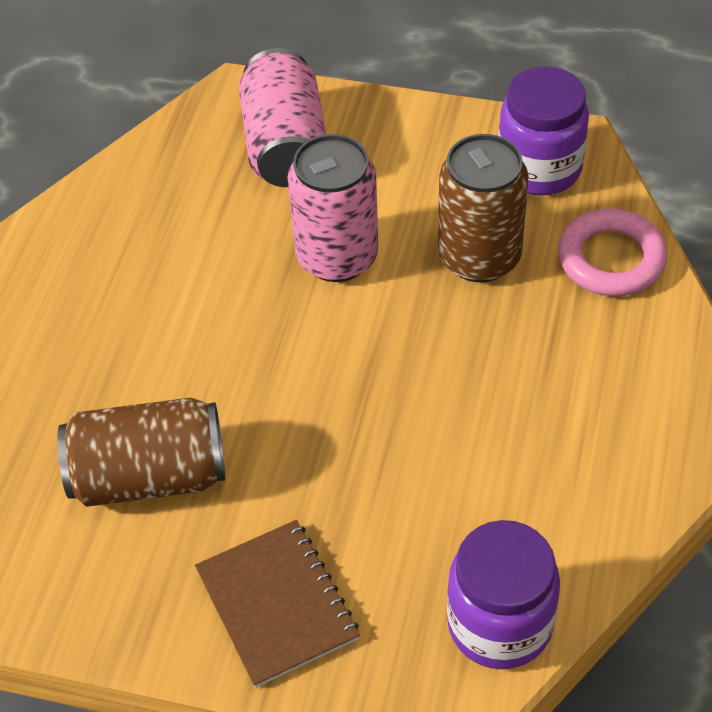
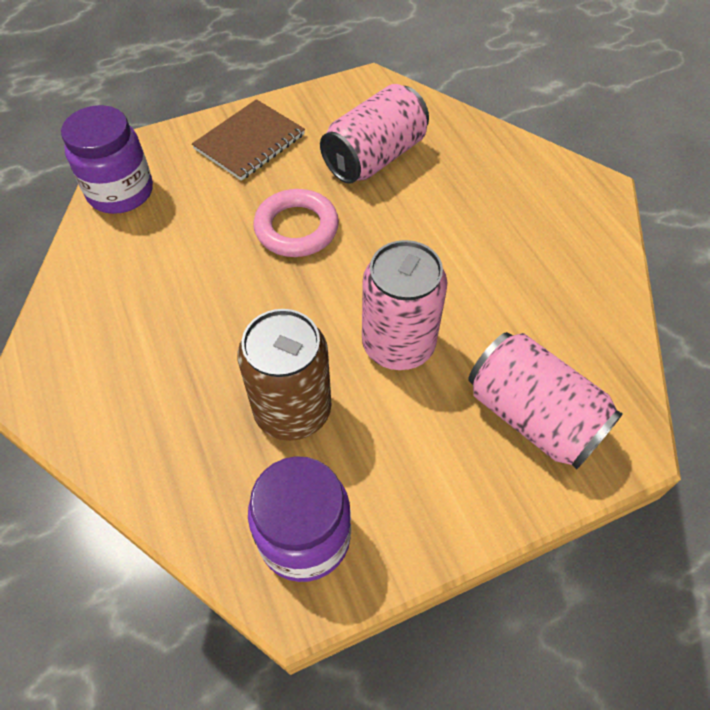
camera: 140 degrees right, 5 degrees up
brown can [57,397,225,507] -> pink can [320,84,429,184]
brown notebook [195,520,360,688] -> brown notebook turned 75 degrees counterclockwise [192,99,305,181]
pink ring [558,209,668,296] -> pink ring moved to [253,189,339,257]

